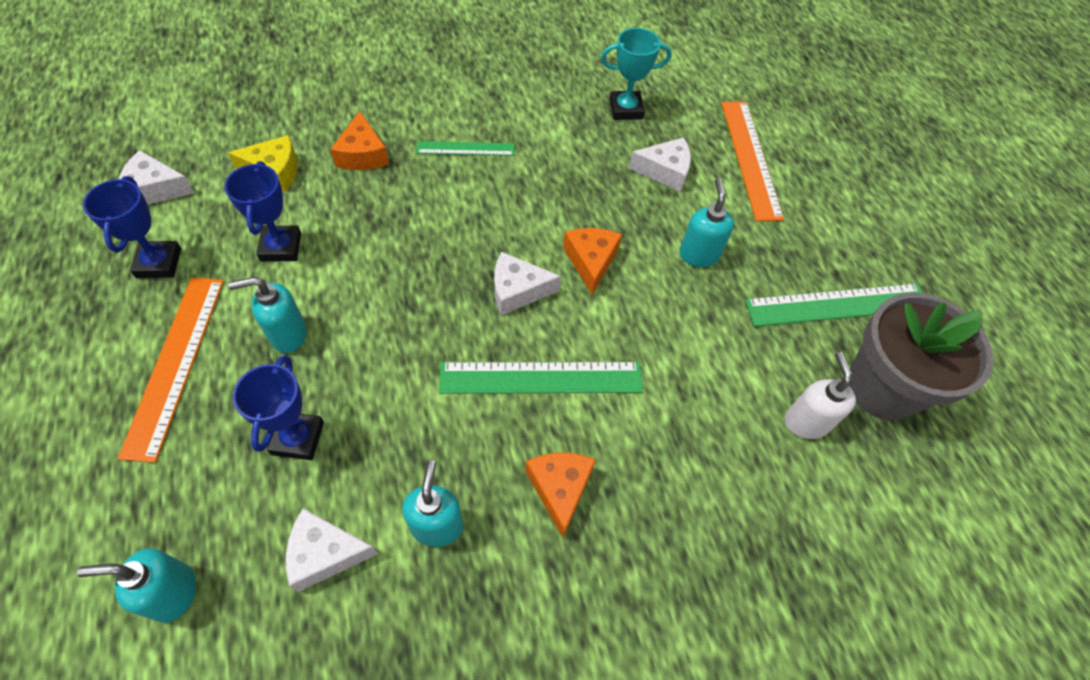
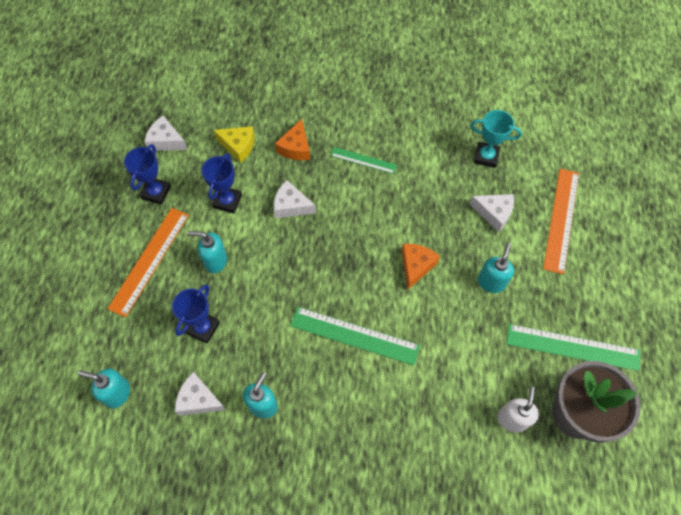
camera: 25 degrees right, 5 degrees up
white cheese [494,252,561,315] -> white cheese moved to [274,180,316,218]
orange cheese [525,453,596,538] -> none

